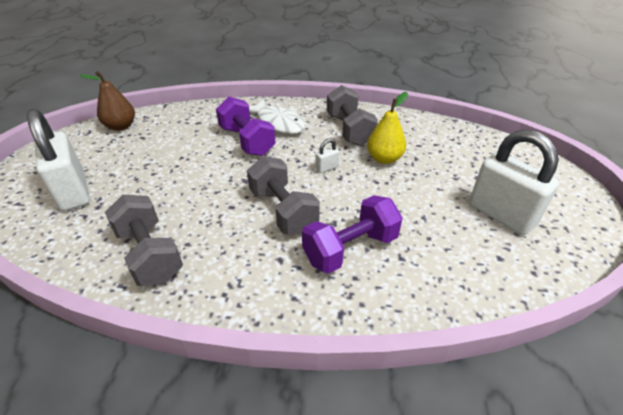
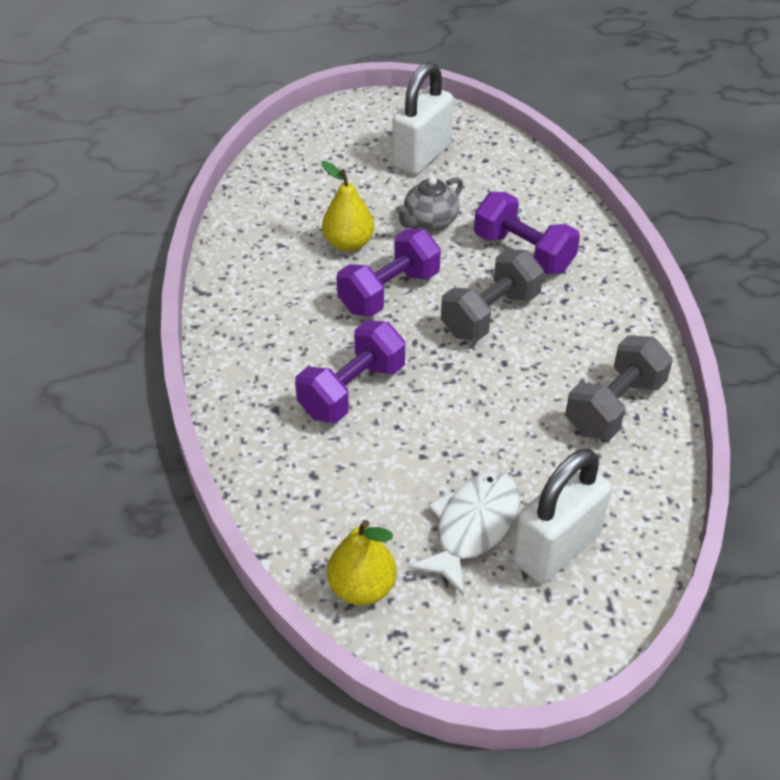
camera: 105 degrees left, 5 degrees up
brown pear [79,71,135,131] -> yellow pear [327,520,397,605]
white fish [249,99,305,134] -> white fish moved to [408,471,520,596]
white padlock [316,139,339,173] -> purple dumbbell [336,229,441,317]
grey dumbbell [327,85,378,146] -> none
none -> grey teapot [396,177,463,231]

